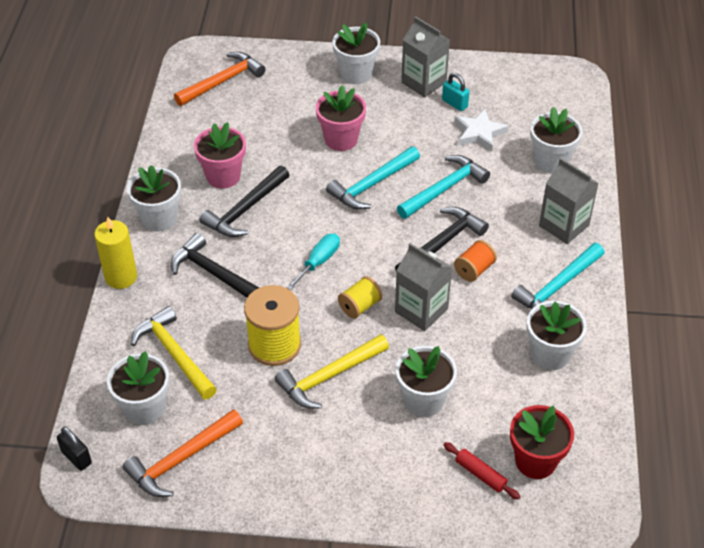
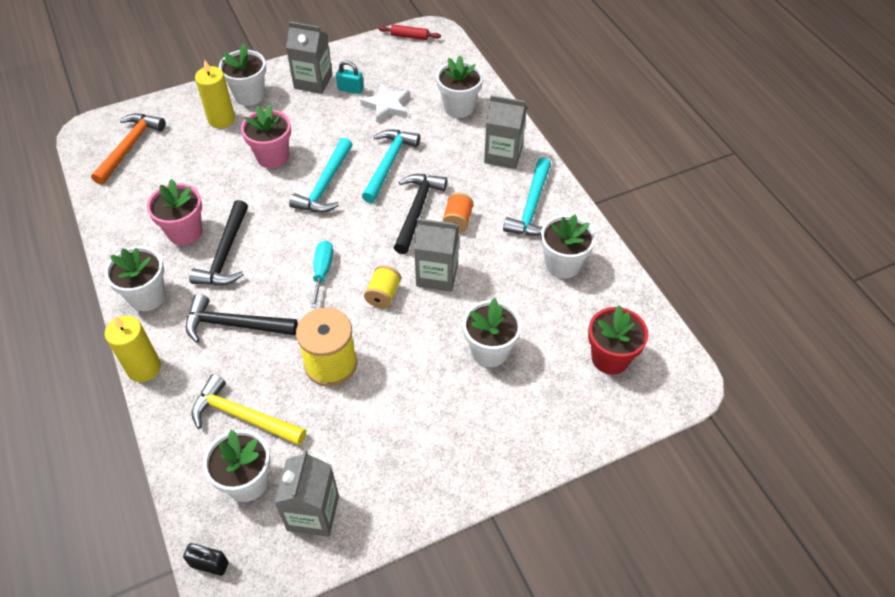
camera: 30 degrees left, 5 degrees up
orange hammer [123,409,243,497] -> grey carton [274,450,339,537]
yellow hammer [275,334,389,409] -> none
red rolling pin [443,442,521,500] -> red rolling pin moved to [378,24,441,40]
none -> yellow candle [195,60,235,128]

